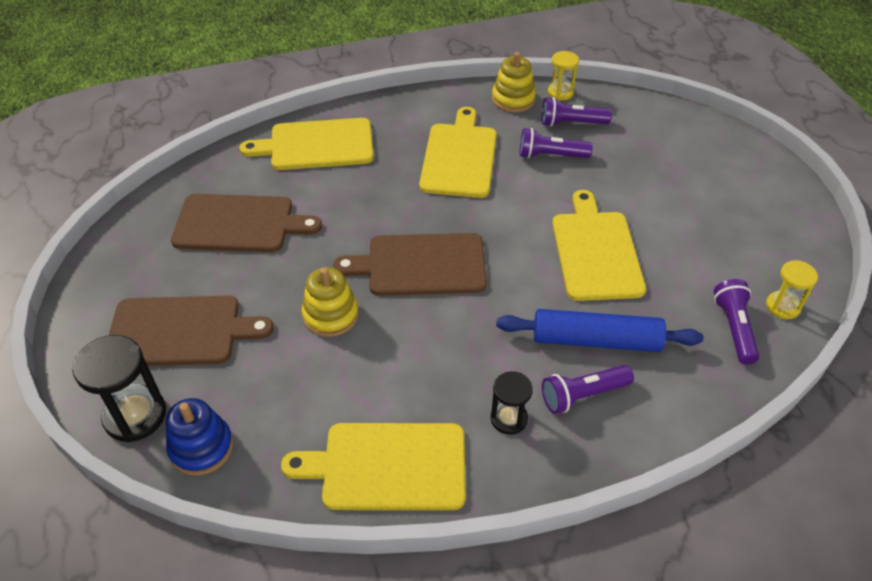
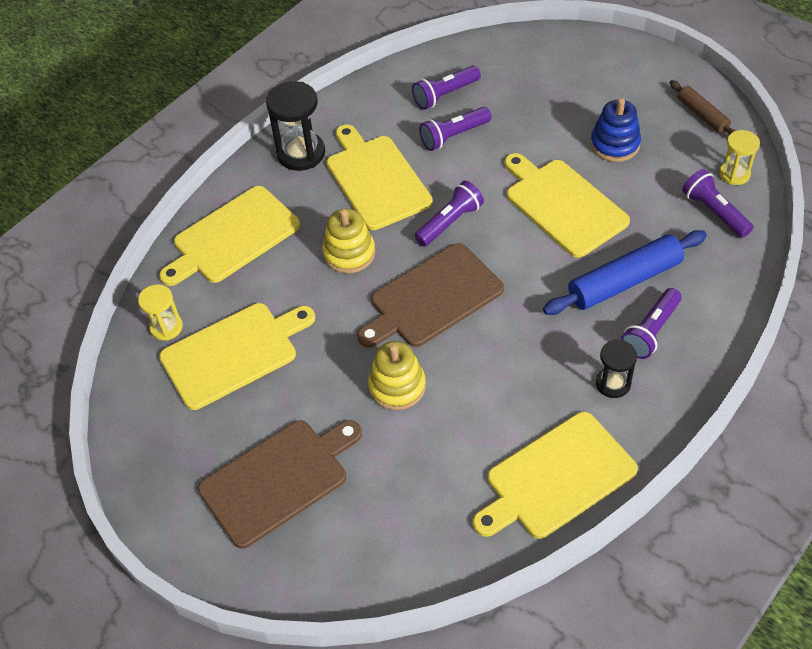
camera: 30 degrees left, 5 degrees up
black hourglass [72,335,166,442] -> black hourglass moved to [266,81,325,171]
blue stacking toy [166,398,233,476] -> blue stacking toy moved to [590,98,641,162]
brown cutting board [171,194,322,252] -> yellow cutting board [159,303,315,410]
yellow stacking toy [492,52,536,112] -> yellow stacking toy moved to [322,209,375,274]
yellow hourglass [548,51,579,100] -> yellow hourglass moved to [138,284,183,341]
none -> purple flashlight [414,181,484,246]
none -> brown rolling pin [670,80,736,135]

